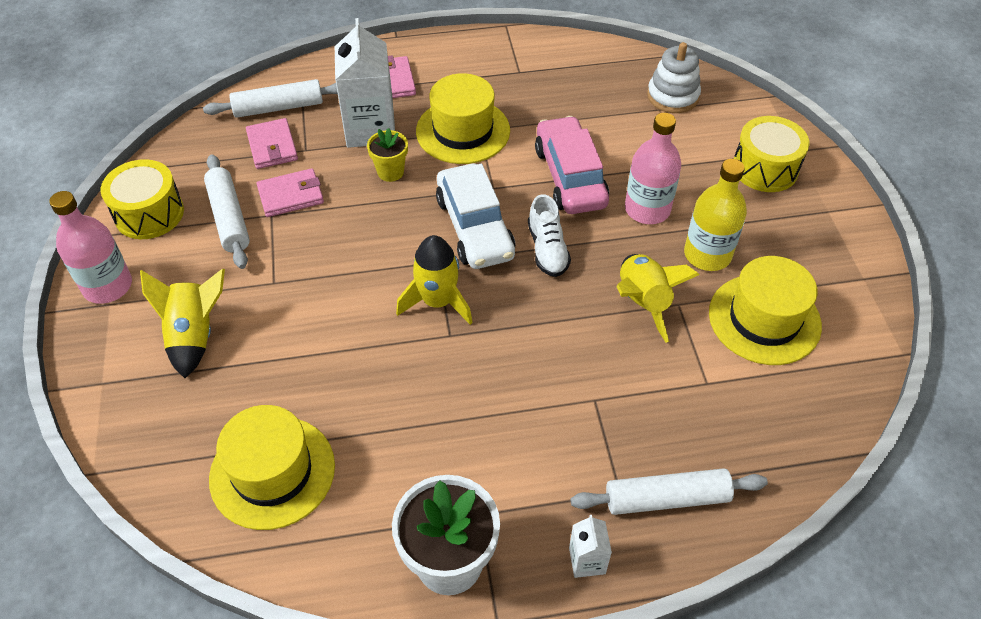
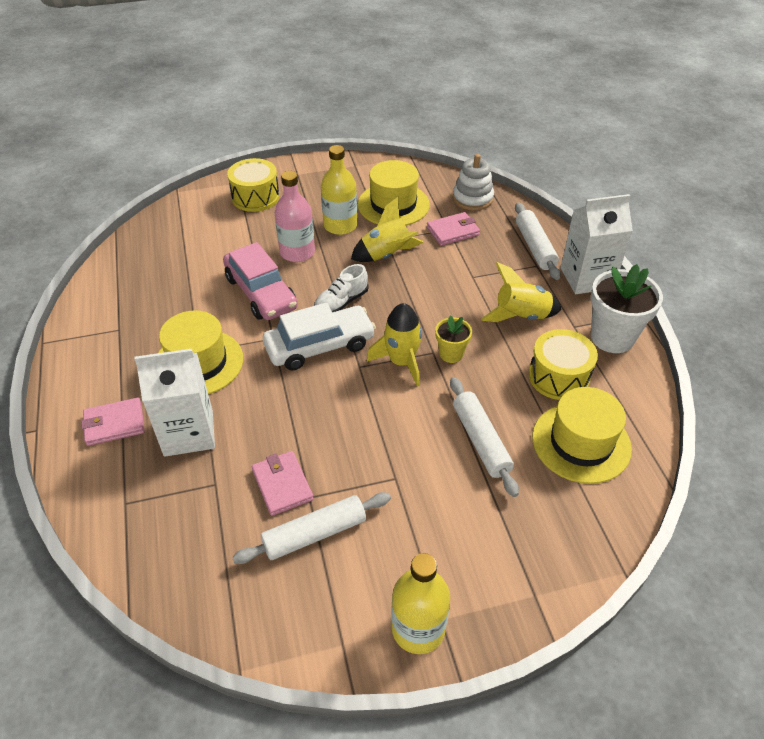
camera: 95 degrees left, 5 degrees down
pink bottle [49,191,132,304] -> yellow bottle [391,553,450,654]
yellow drum [101,159,184,239] -> yellow drum moved to [529,329,598,400]
yellow rocket [140,268,225,378] -> yellow rocket moved to [481,262,561,322]
white rolling pin [203,79,338,118] -> white rolling pin moved to [450,377,519,497]
pink wallet [246,118,298,169] -> pink wallet moved to [427,212,480,246]
yellow flower pot [367,128,408,182] -> yellow flower pot moved to [435,315,472,363]
white shoe [528,194,571,277] -> white shoe turned 150 degrees clockwise [314,264,369,312]
pink car [535,116,609,214] -> pink car turned 105 degrees counterclockwise [223,242,298,320]
white carton [569,515,612,578] -> white carton [560,194,633,294], size x2.14
white stacking toy [647,42,701,113] -> white stacking toy moved to [453,154,494,211]

